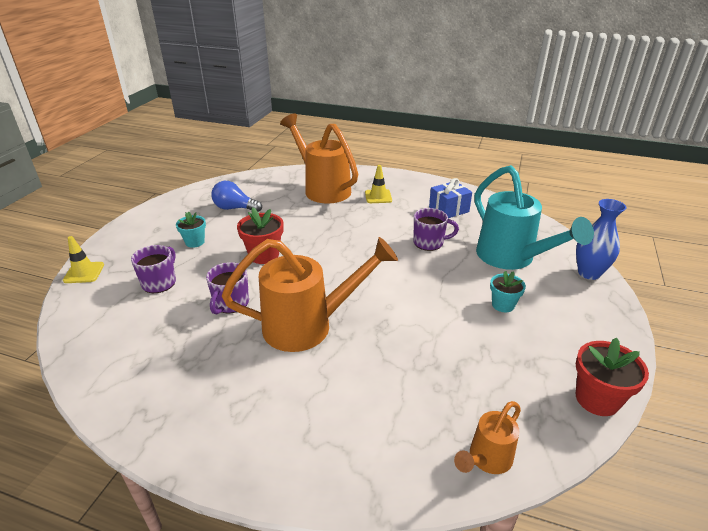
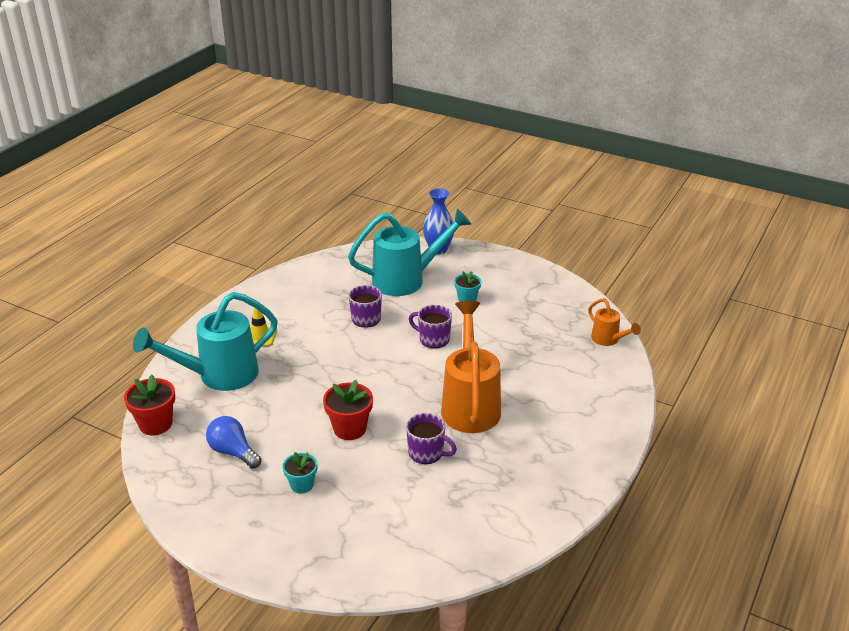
camera: 80 degrees left, 0 degrees up
yellow traffic cone [63,236,104,283] -> none
purple mug [131,245,176,293] -> purple mug moved to [409,305,452,348]
blue light bulb [211,181,262,212] -> blue light bulb turned 105 degrees clockwise [206,416,261,469]
orange watering can [280,114,358,204] -> turquoise watering can [133,292,278,391]
blue gift [429,178,472,218] -> none
red flower pot [576,338,649,416] -> red flower pot moved to [124,375,175,435]

